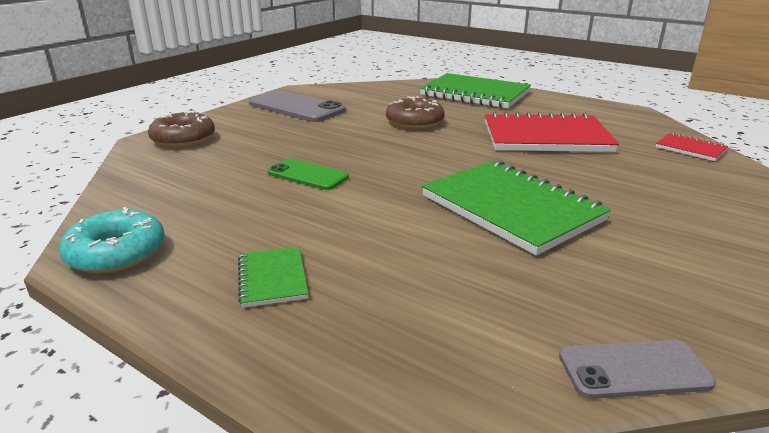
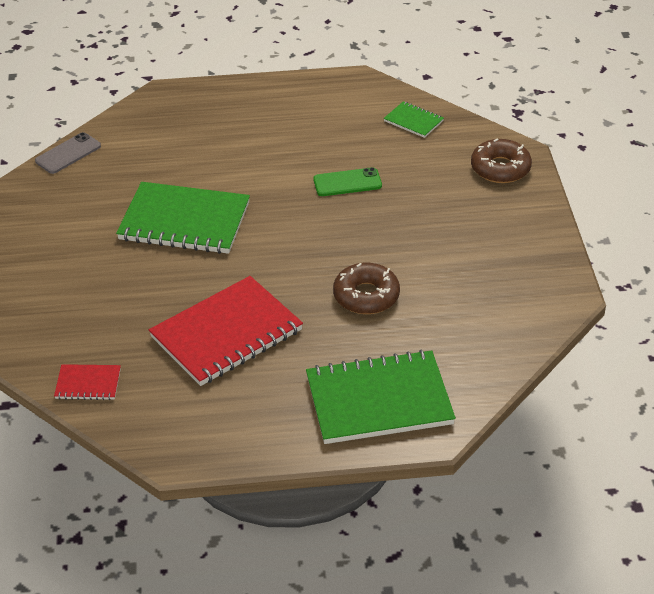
camera: 140 degrees right, 15 degrees up
turquoise donut [59,207,165,274] -> none
green notebook [238,247,308,308] -> green notebook moved to [384,101,444,138]
grey phone [249,90,346,122] -> none

